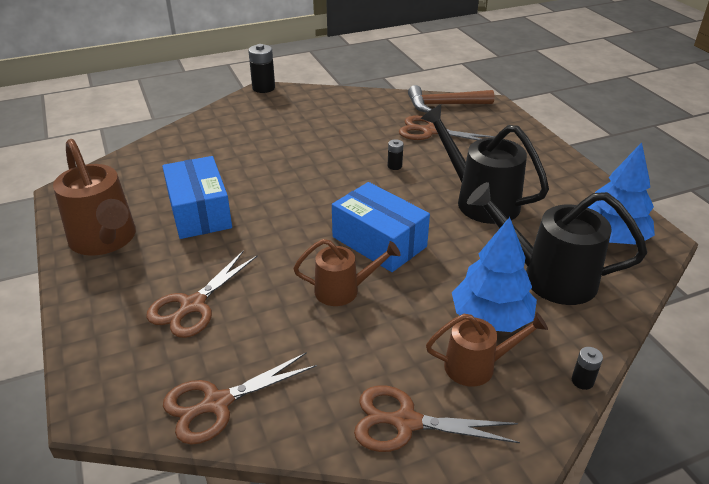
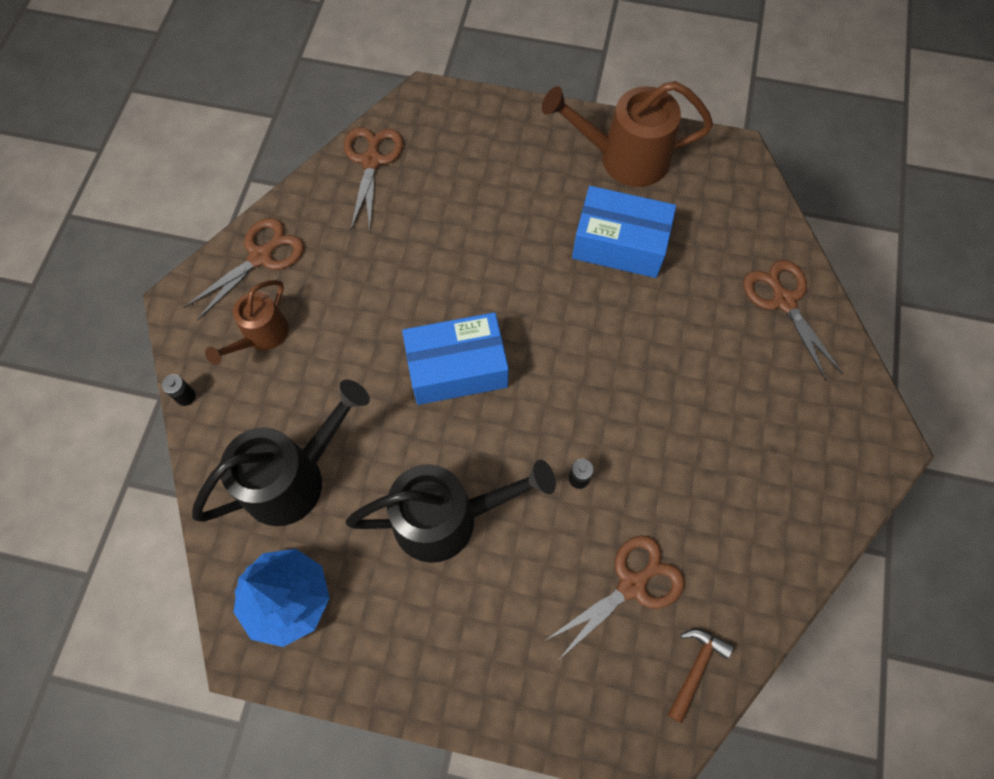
camera: 125 degrees right, 30 degrees up
brown scissors [146,250,258,338] -> brown scissors moved to [743,260,843,381]
black battery [248,44,275,93] -> none
brown watering can [293,239,401,306] -> none
brown hammer [408,85,494,113] -> brown hammer [668,629,734,724], size x0.62
blue tree [452,217,537,332] -> none

